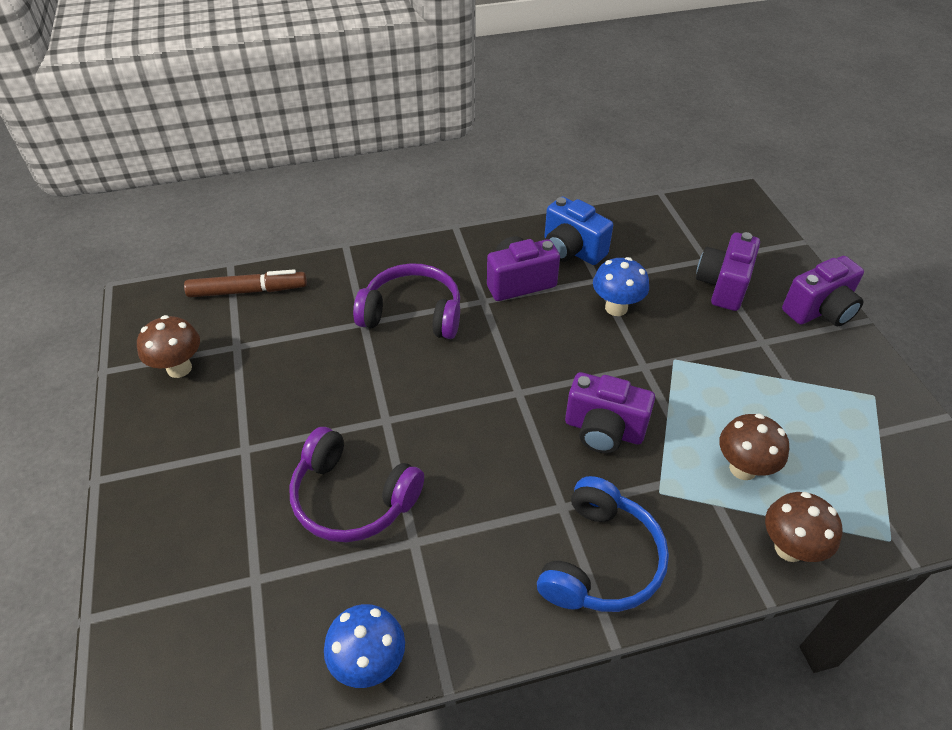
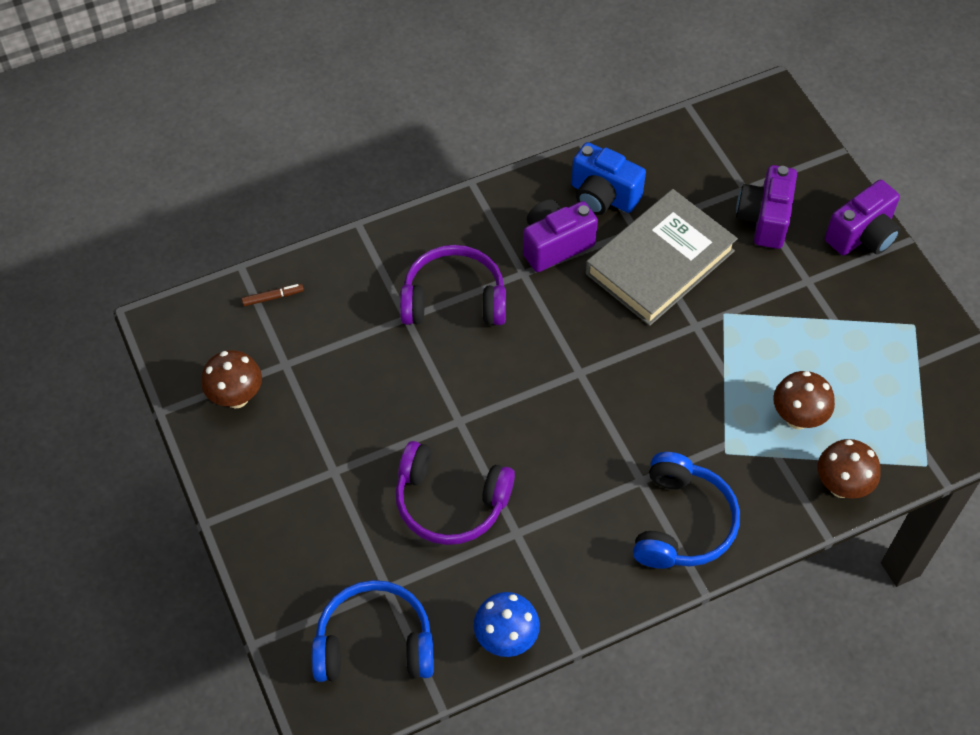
camera: 10 degrees left, 10 degrees up
brown marker [184,269,307,297] -> brown marker [242,284,304,306], size x0.50
purple camera [565,372,655,453] -> none
blue mushroom [593,257,649,316] -> grey book [586,189,738,326]
none -> blue headphones [312,580,434,682]

